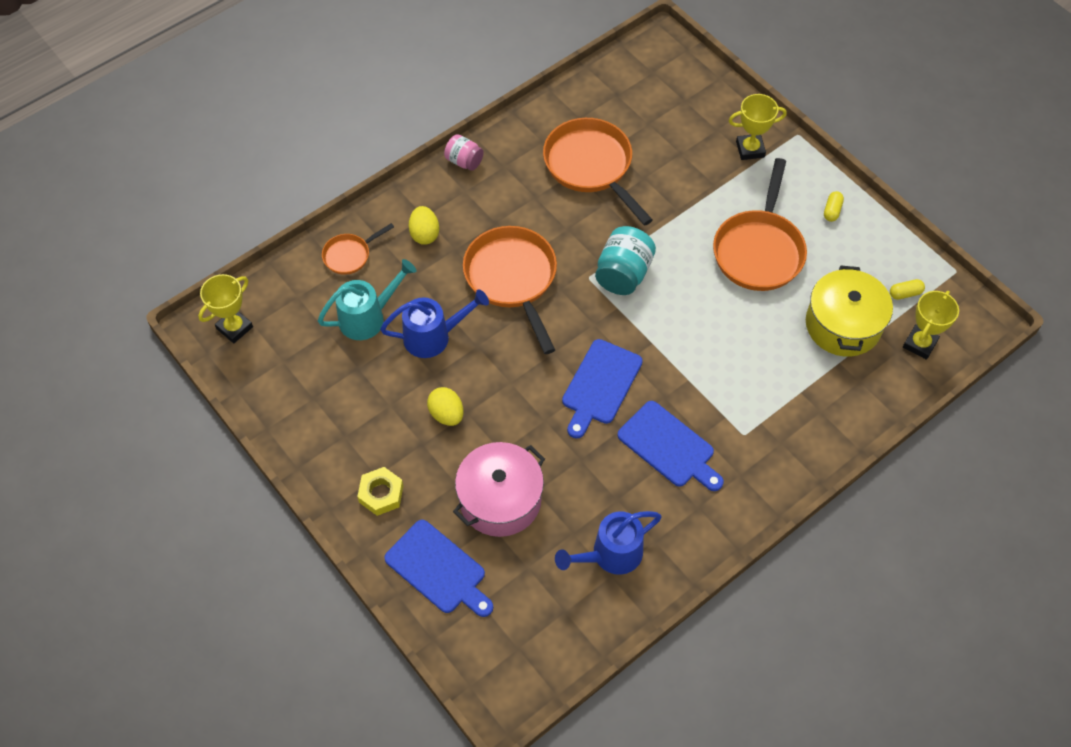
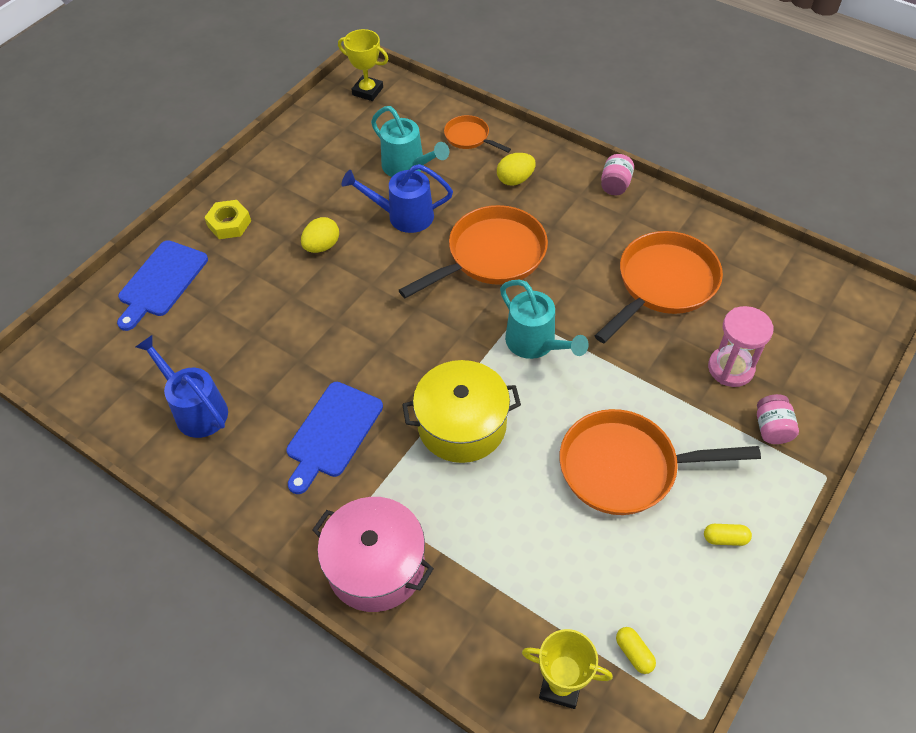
camera: 75 degrees right, 5 degrees down
blue watering can [380,289,489,358] -> blue watering can turned 120 degrees clockwise [342,164,453,233]
pink pot [453,442,545,537] -> pink pot moved to [312,497,434,612]
blue cutting board [562,339,643,439] -> none
turquoise jar [595,226,656,295] -> turquoise watering can [500,280,589,359]
yellow trophy [729,94,787,160] -> pink jar [757,394,799,444]
yellow pot [806,265,893,357] -> yellow pot moved to [402,360,521,463]
none -> pink hourglass [708,306,774,387]

